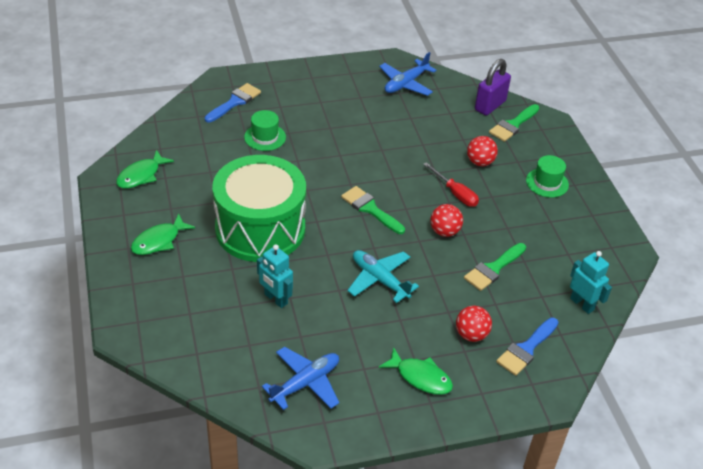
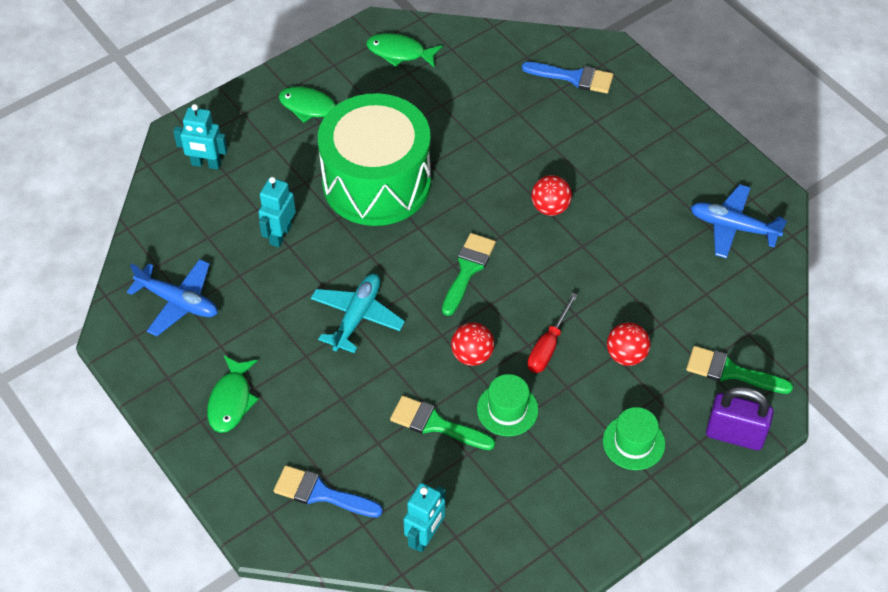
camera: 70 degrees right, 10 degrees up
green hat [244,110,286,151] -> green hat moved to [477,374,538,436]
red ball [456,306,492,342] -> red ball moved to [531,175,572,216]
purple padlock [475,59,511,116] -> purple padlock moved to [706,387,774,450]
none -> turquoise robot [173,104,228,170]

